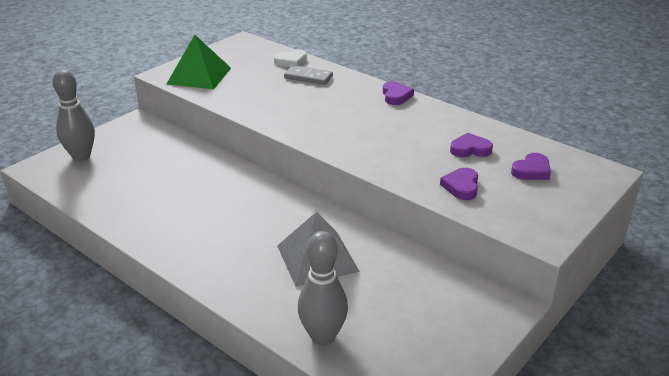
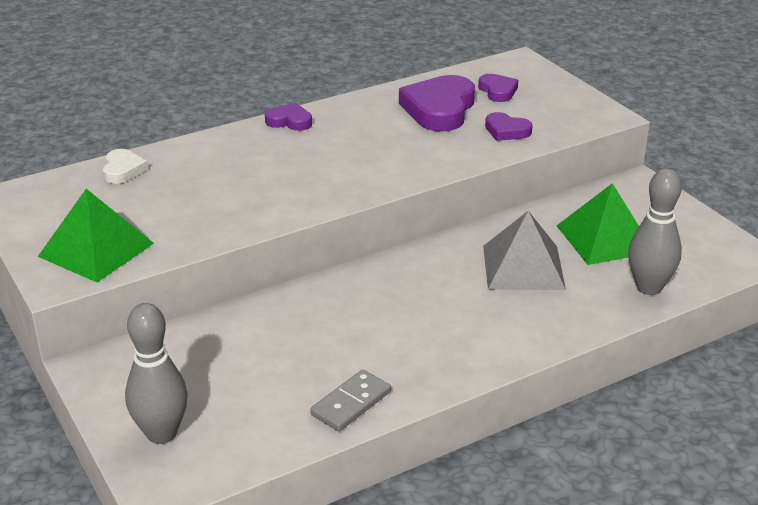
camera: 70 degrees left, 0 degrees up
grey domino [284,65,333,85] -> grey domino moved to [310,370,391,431]
purple heart [450,133,493,157] -> purple heart [399,75,475,131], size x1.89
none -> green pyramid [557,183,639,265]

